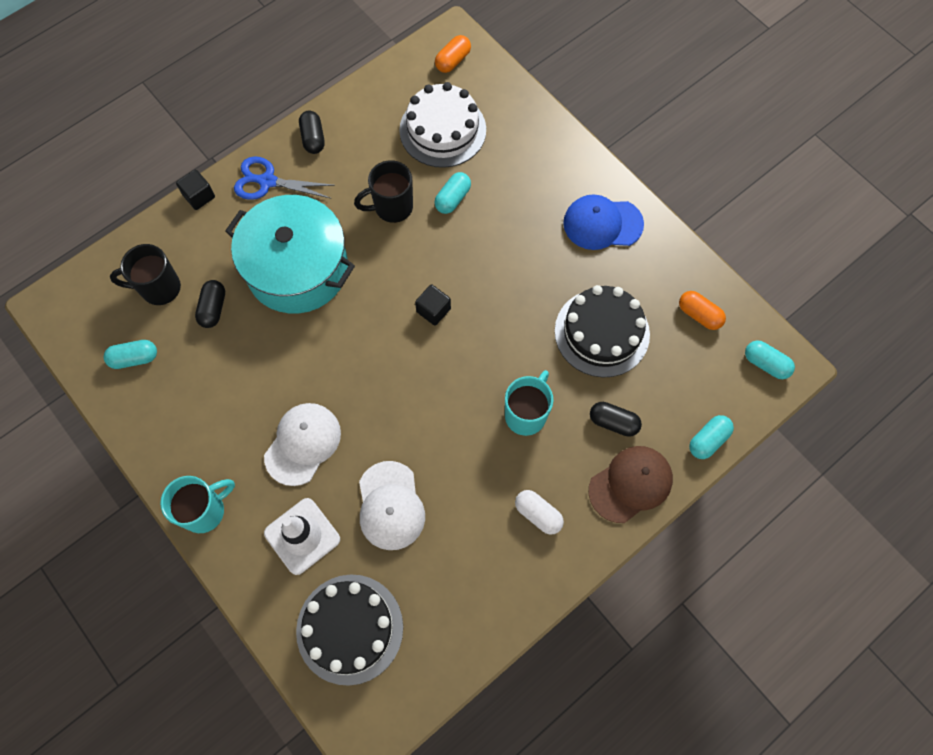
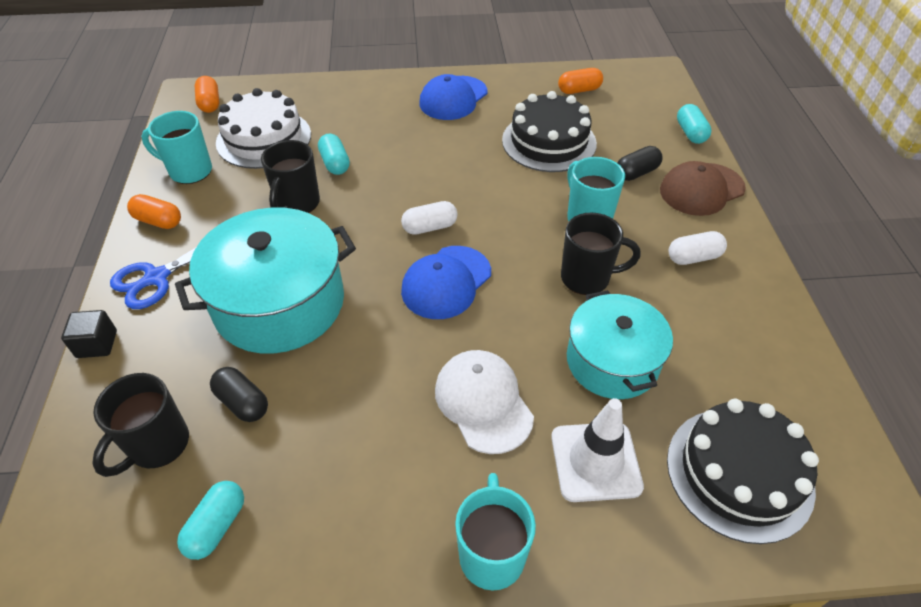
camera: 55 degrees left, 20 degrees down
black capsule [299,111,325,154] -> orange capsule [127,194,181,229]
white cap [359,461,425,550] -> turquoise pot [567,290,673,399]
black cube [415,284,451,326] -> white capsule [401,201,458,235]
brown cap [589,446,673,523] -> brown cap turned 120 degrees counterclockwise [660,161,746,216]
turquoise capsule [745,340,795,379] -> none
none -> turquoise mug [141,111,212,184]
none -> blue cap [401,246,491,319]
none -> black mug [561,212,640,295]

